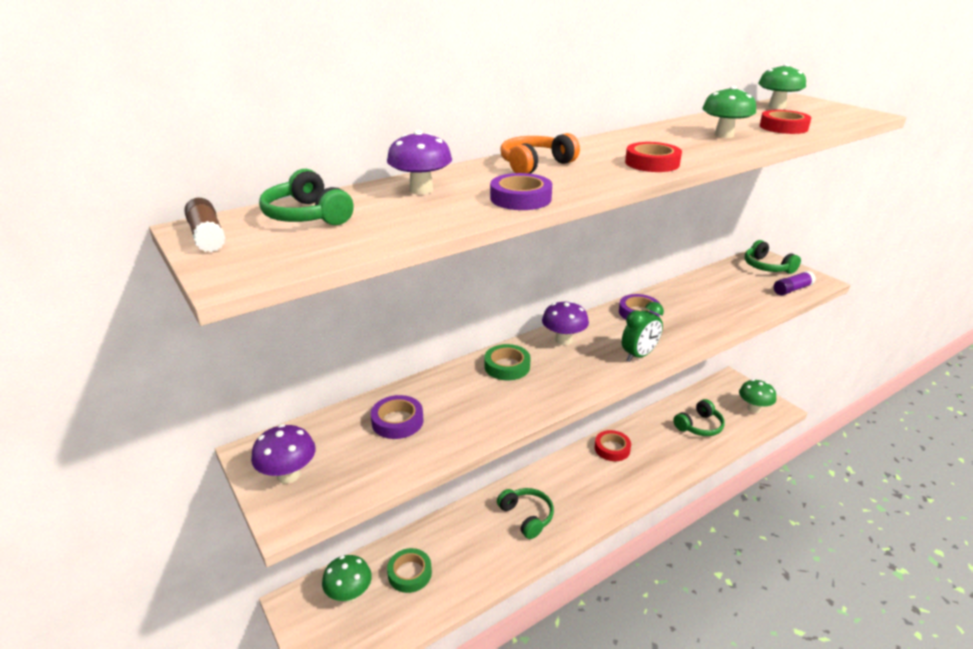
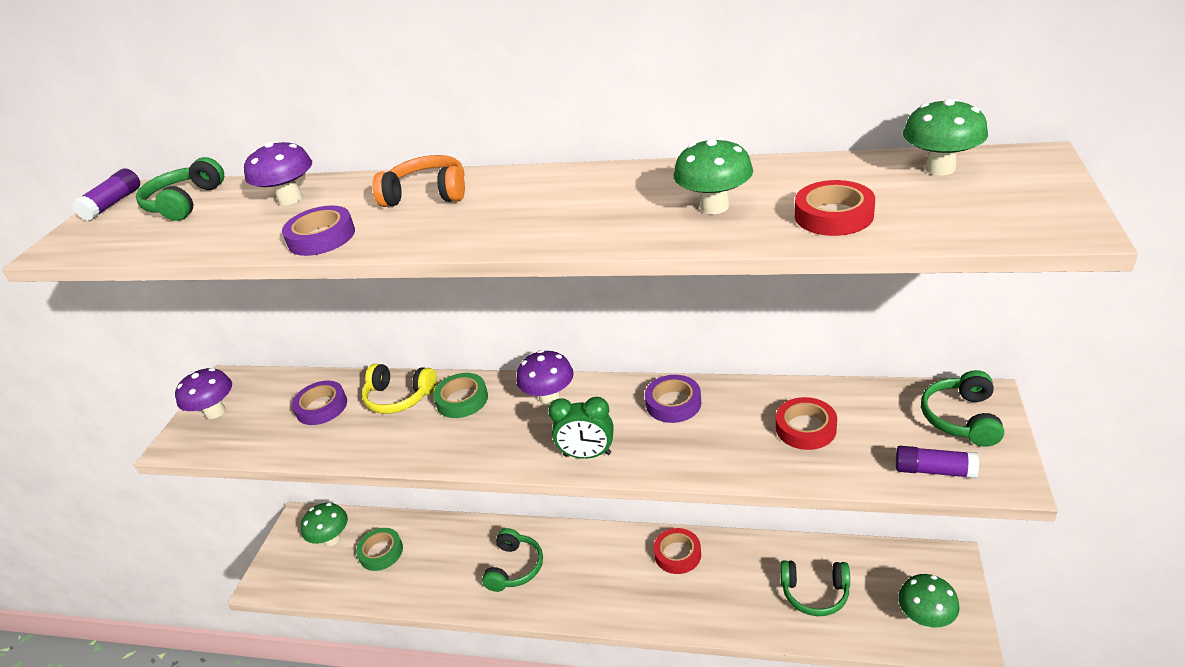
camera: 50 degrees right, 5 degrees up
brown glue stick [184,198,226,252] -> purple glue stick [72,169,140,221]
red tape [625,142,682,172] -> red tape moved to [776,397,837,450]
none -> yellow headphones [362,364,437,414]

